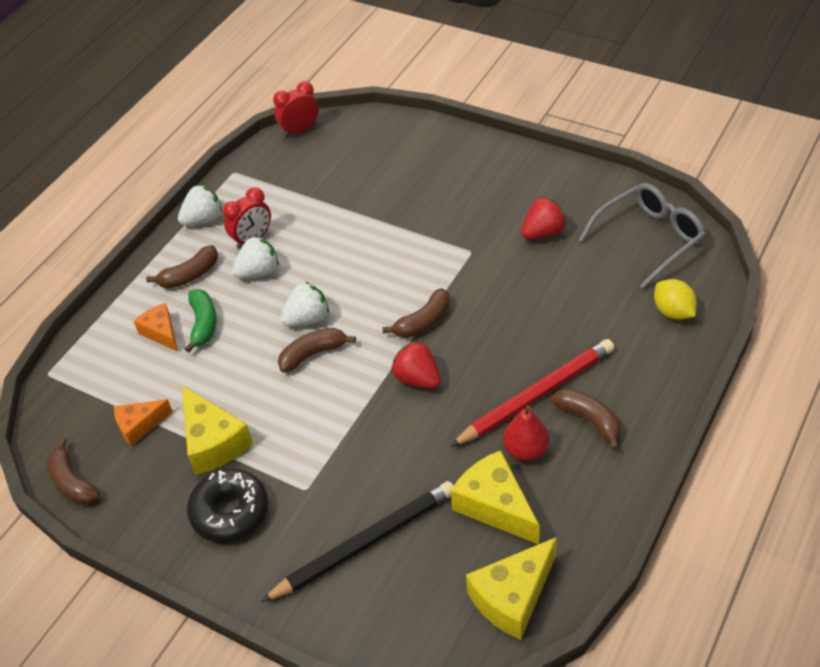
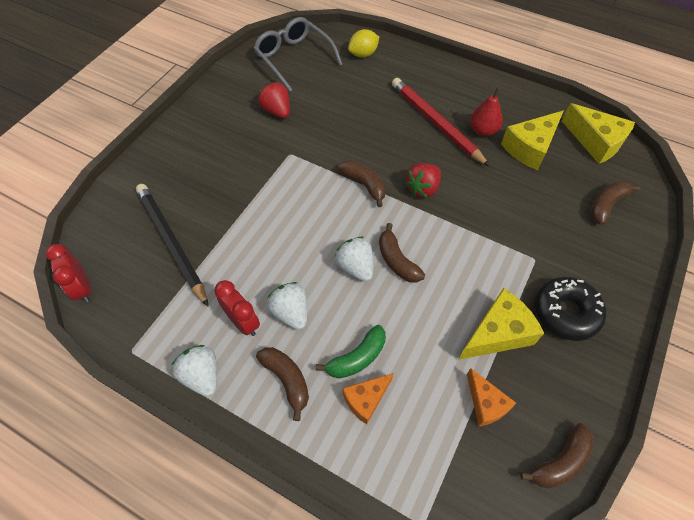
camera: 95 degrees left, 10 degrees up
green banana [185,289,217,353] -> green banana turned 150 degrees clockwise [316,325,386,379]
black pencil [261,481,454,602] -> black pencil moved to [136,184,209,307]
brown banana [551,389,621,450] -> brown banana moved to [590,181,640,225]

